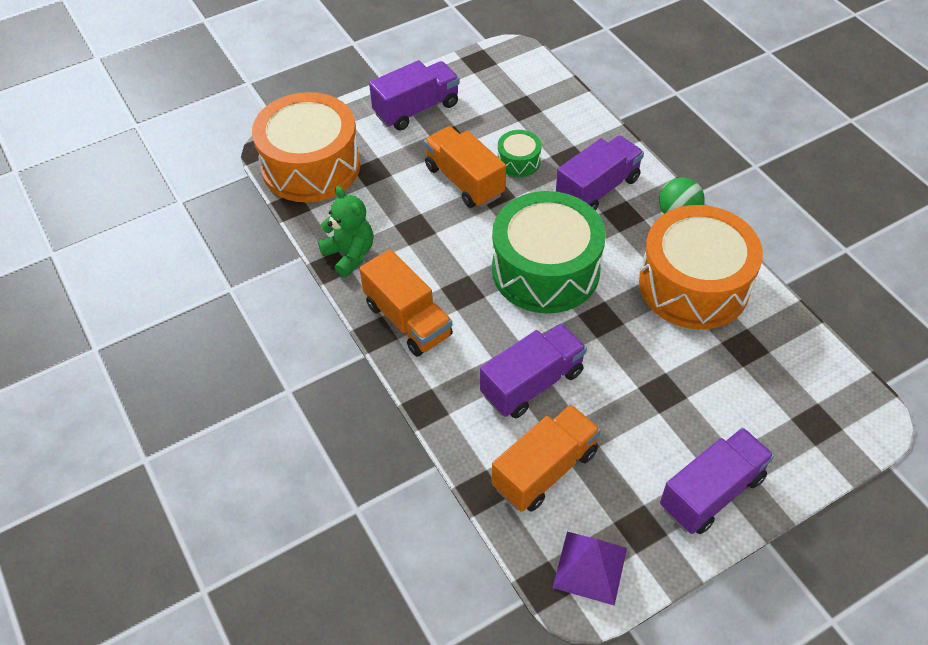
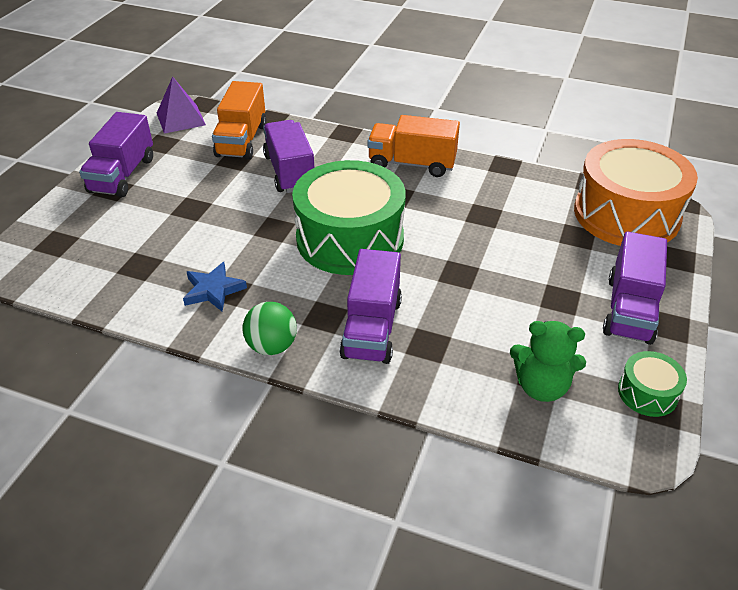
camera: 140 degrees right, 10 degrees down
green teddy bear [318,186,373,277] -> green teddy bear moved to [510,321,586,402]
orange truck [424,126,506,208] -> none
purple truck [480,324,587,418] -> purple truck turned 150 degrees clockwise [263,120,315,193]
green drum [498,130,541,177] -> green drum moved to [618,351,687,417]
orange drum [639,205,763,329] -> blue star [183,262,247,312]

